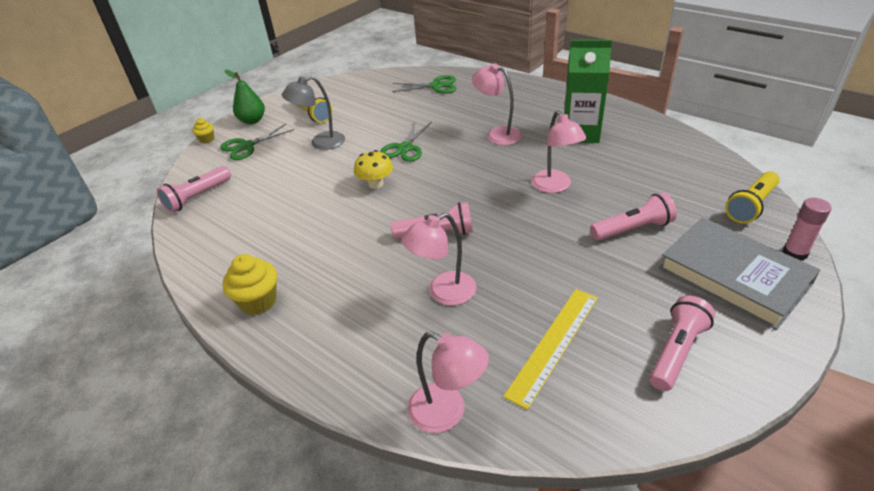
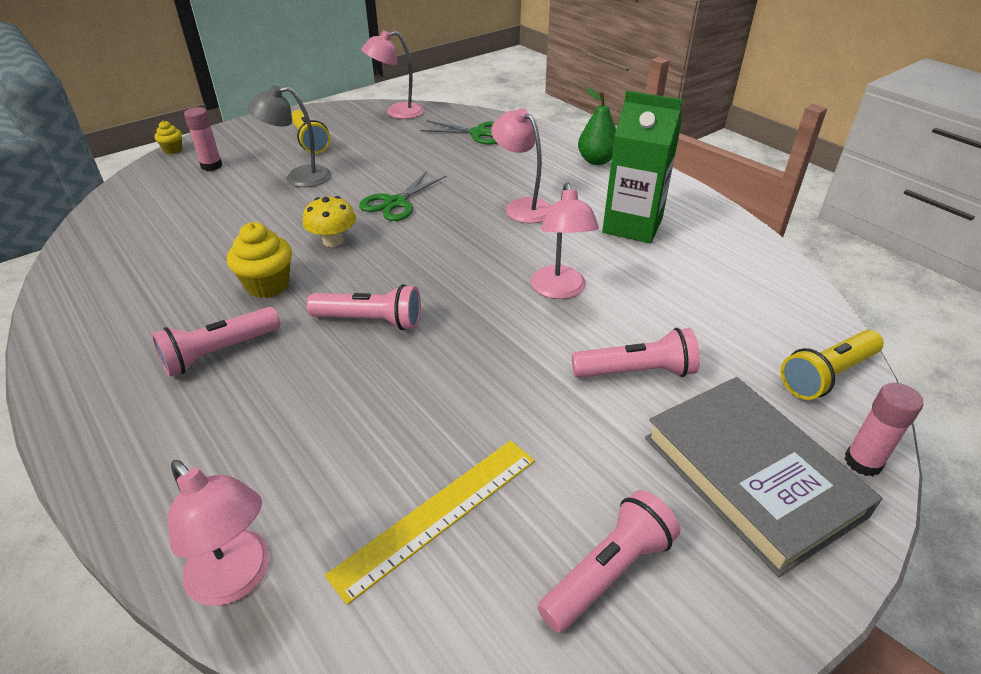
camera: 10 degrees right, 0 degrees up
pink flashlight [157,166,231,213] -> pink flashlight moved to [152,307,280,377]
green scissors [220,124,294,160] -> pink glue stick [184,107,222,171]
yellow cupcake [222,254,277,315] -> yellow cupcake moved to [227,222,292,298]
green pear [225,70,265,124] -> green pear moved to [578,87,616,165]
pink lamp [401,213,476,305] -> pink lamp moved to [361,30,424,119]

